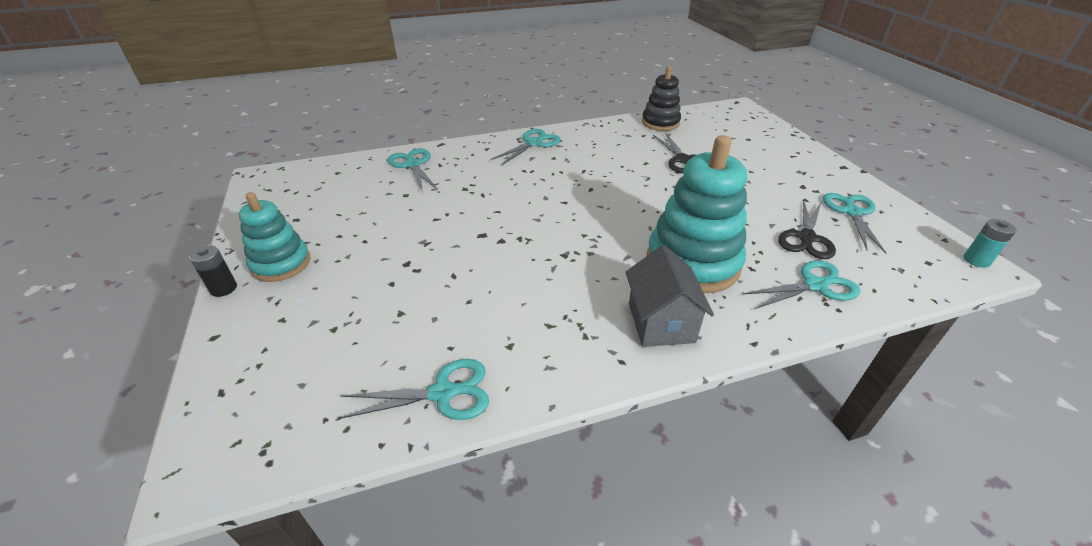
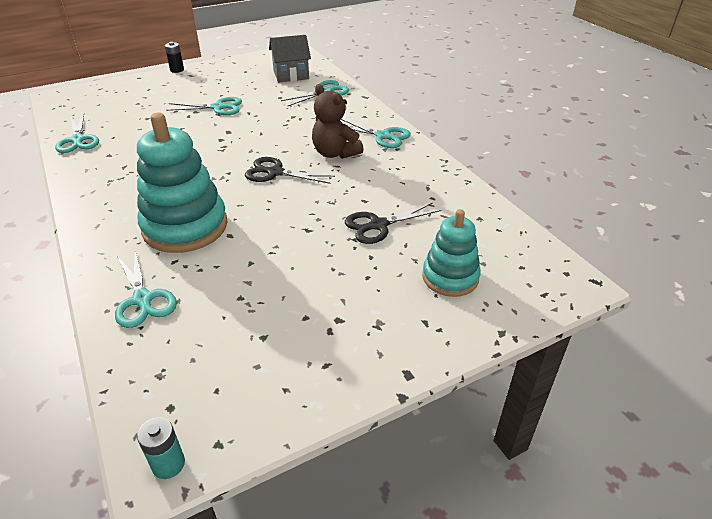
camera: 80 degrees right, 0 degrees up
turquoise stacking toy [239,192,311,282] -> turquoise stacking toy moved to [422,209,481,297]
grey house [625,245,714,347] -> grey house moved to [269,35,311,82]
black stacking toy [642,66,681,131] -> none
black scissors [778,199,836,259] -> black scissors moved to [245,157,335,184]
turquoise scissors [823,193,886,253] -> turquoise scissors moved to [166,97,242,115]
none -> brown teddy bear [312,84,364,159]

